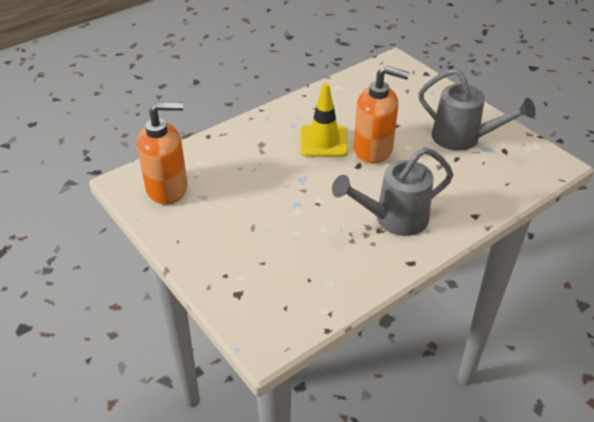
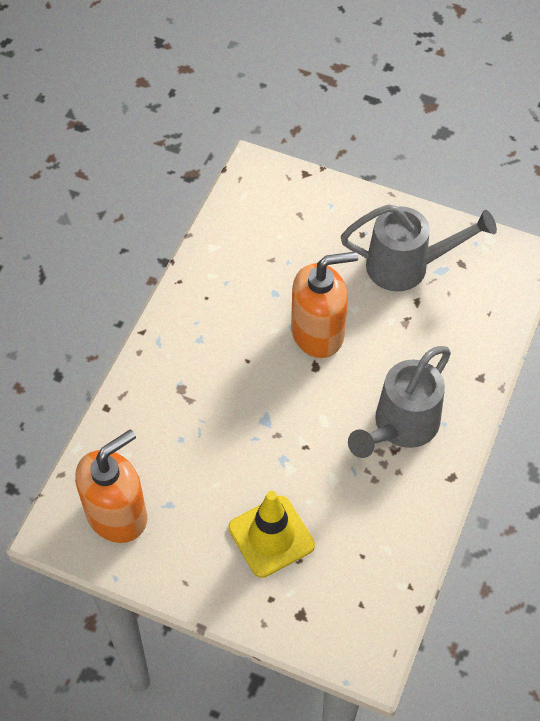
camera: 30 degrees left, 15 degrees up
yellow traffic cone [300,83,348,157] -> yellow traffic cone moved to [228,491,315,578]

